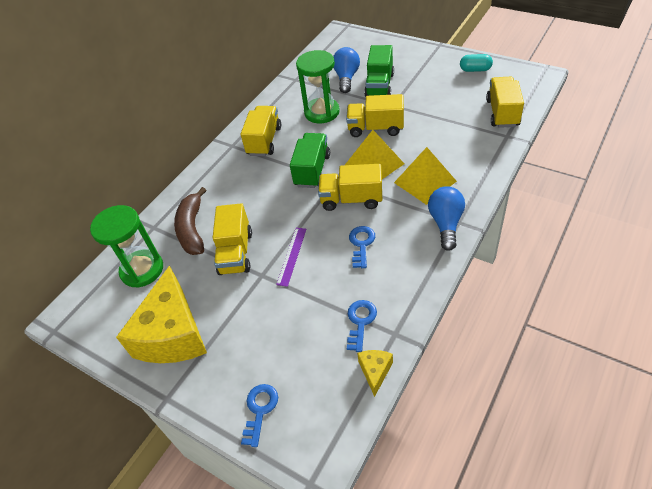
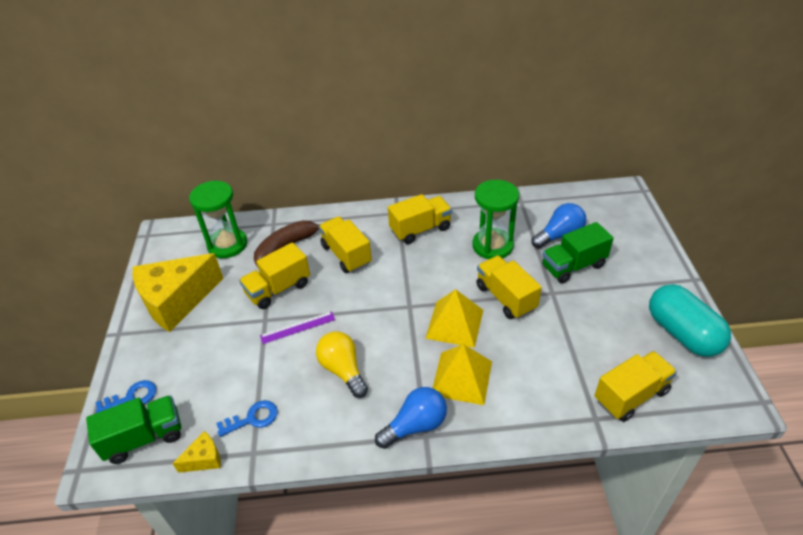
camera: 50 degrees right, 5 degrees down
green truck [290,133,330,188] -> green truck moved to [86,395,181,464]
yellow truck [318,164,382,211] -> yellow truck moved to [319,216,372,273]
blue key [349,226,375,268] -> yellow light bulb [316,332,368,398]
turquoise capsule [460,54,493,72] -> turquoise capsule [649,284,731,357], size x1.95

